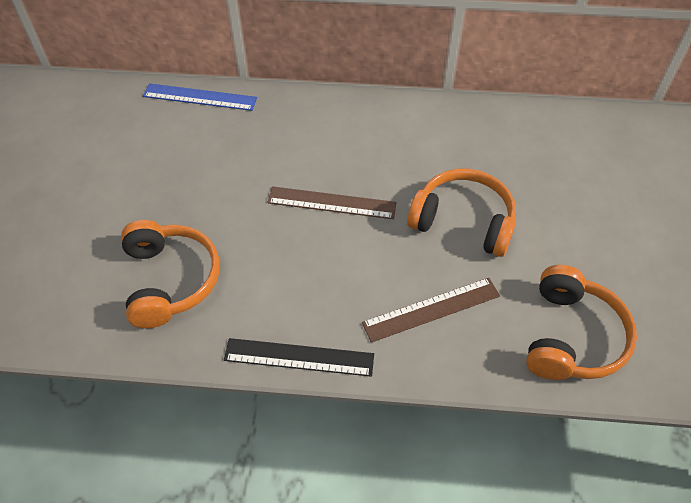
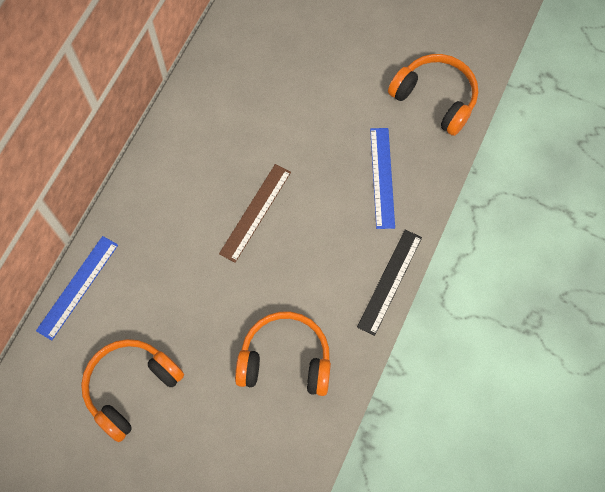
camera: 70 degrees left, 15 degrees up
brown ruler [362,278,500,343] -> blue ruler [370,128,395,229]
orange headphones [407,169,516,257] -> orange headphones moved to [81,339,184,442]

